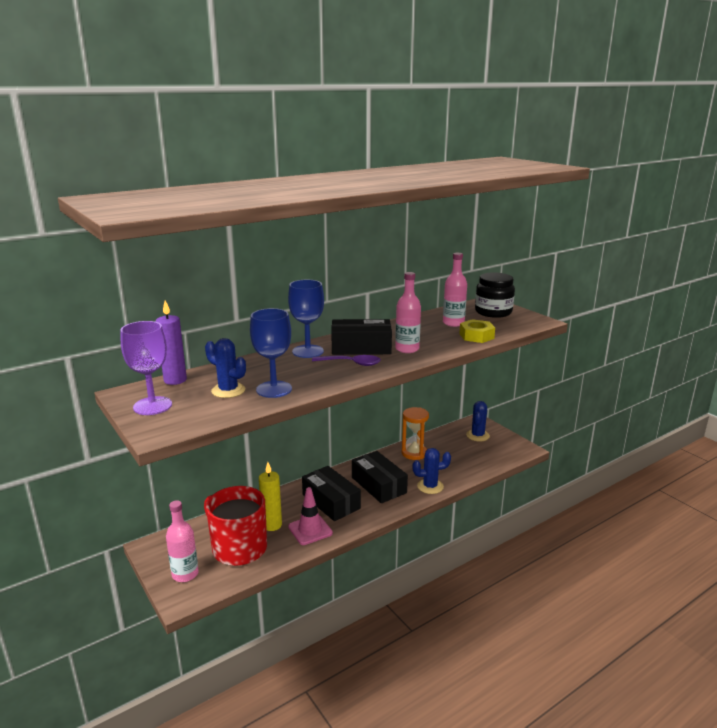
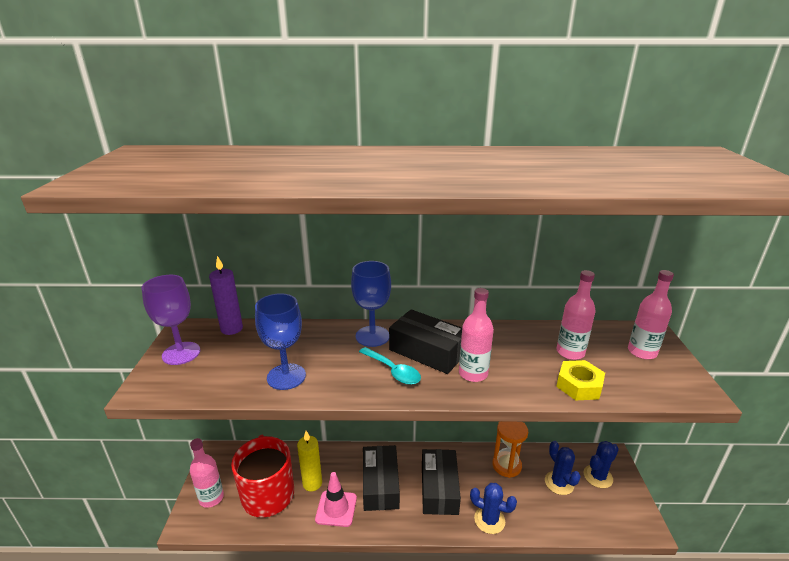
camera: 35 degrees right, 5 degrees up
blue cactus [205,338,246,398] -> blue cactus moved to [545,441,581,495]
purple spoon [312,355,381,366] -> turquoise spoon [359,347,421,385]
black jar [475,272,515,318] -> pink bottle [628,270,674,360]

